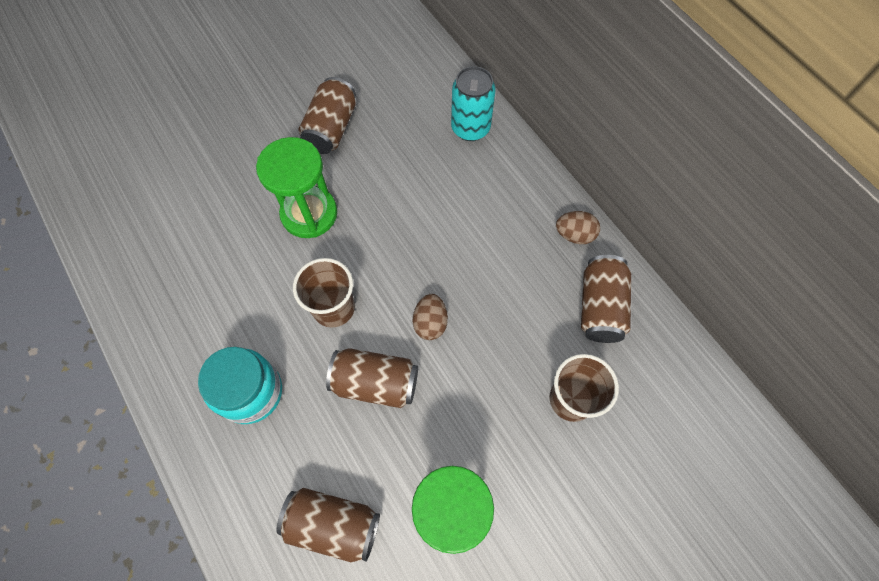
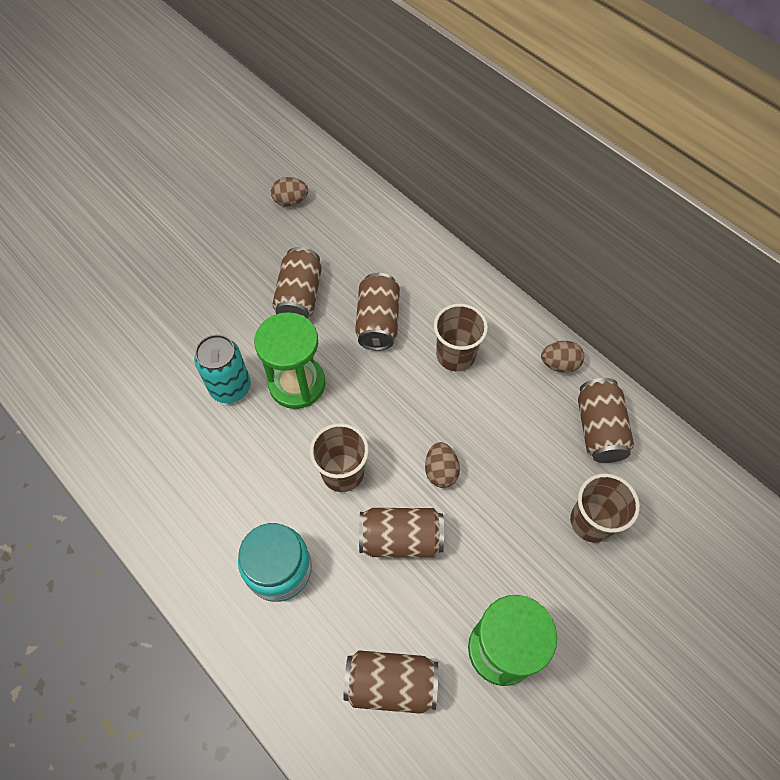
camera: 10 degrees left, 5 degrees down
turquoise can [451,66,496,141] -> turquoise can moved to [194,334,251,403]
none -> brown egg [271,177,308,207]
none -> brown can [355,273,400,351]
none -> brown cup [434,304,488,371]

